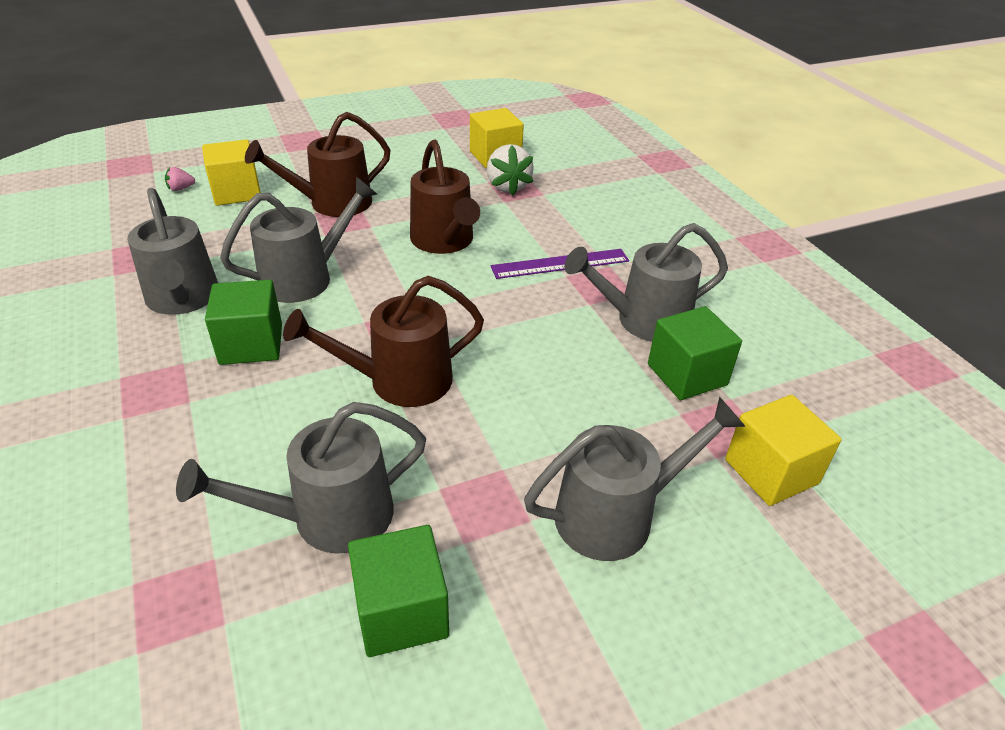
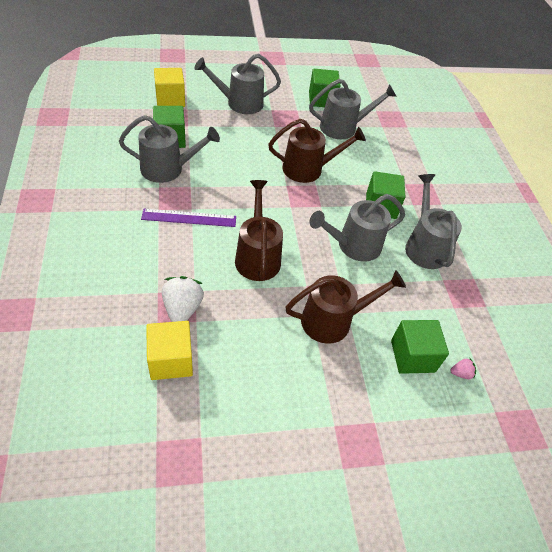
camera: 170 degrees left, 10 degrees up
yellow cube [202,139,261,206] -> green cube [391,320,449,374]

